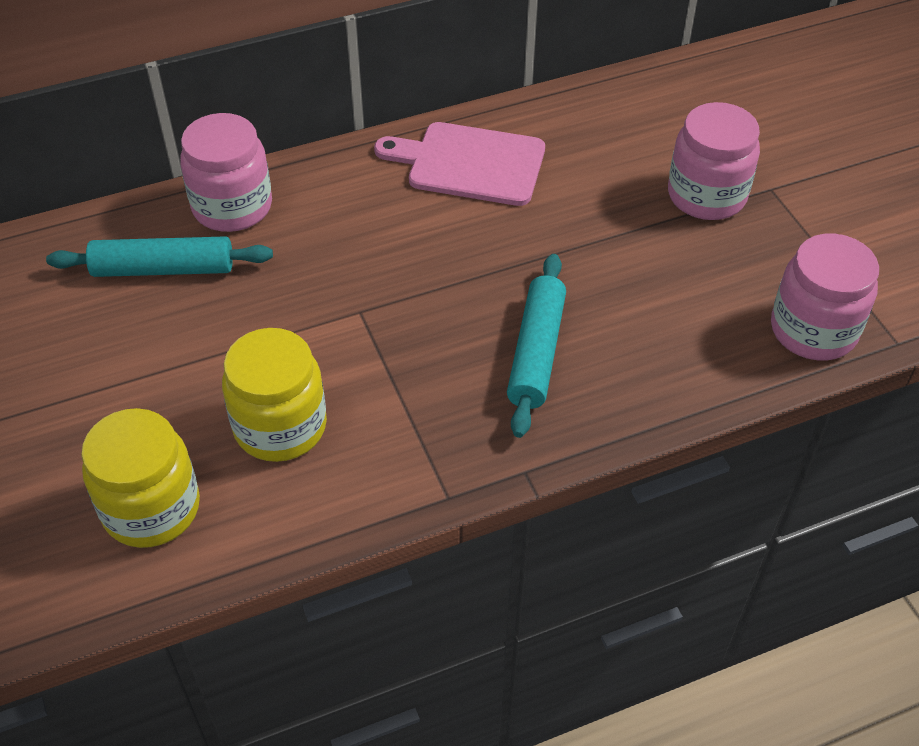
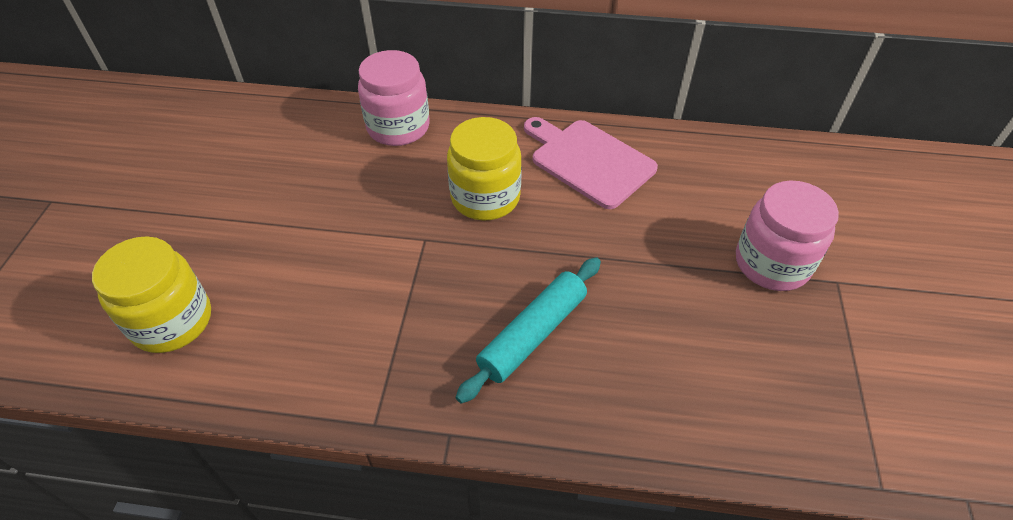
camera: 30 degrees right, 0 degrees up
turquoise rolling pin [46,236,273,277] -> none
yellow jar [222,328,327,462] -> yellow jar moved to [447,117,522,220]
pink jar [771,234,879,360] -> none

